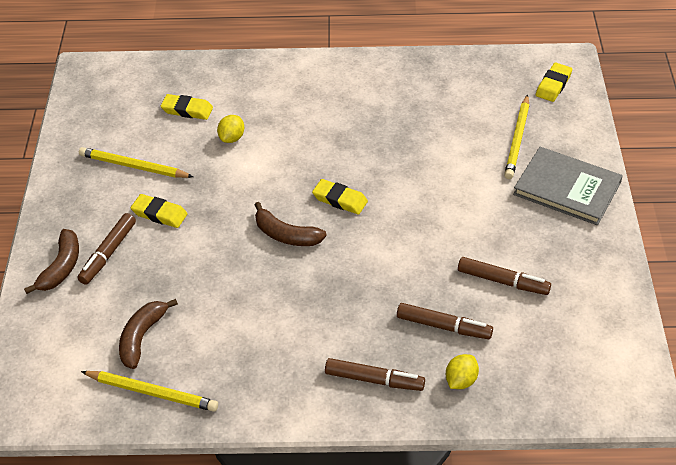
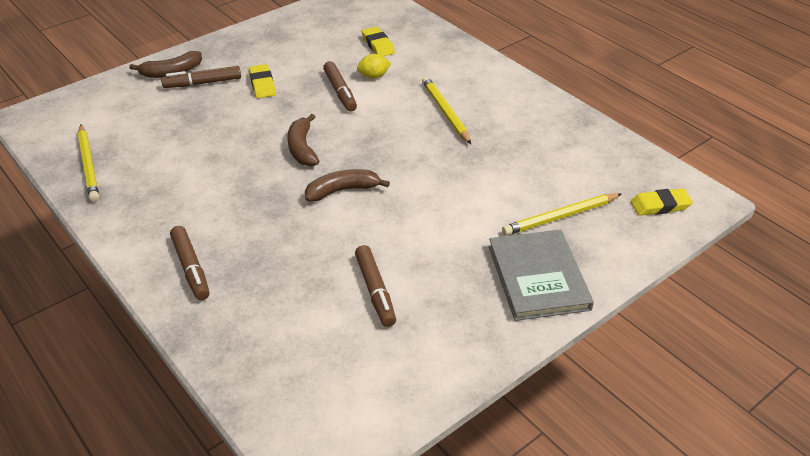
camera: 50 degrees right, 5 degrees down
yellow pencil [79,147,193,178] -> yellow pencil moved to [422,76,471,144]
brown banana [119,299,178,369] -> brown banana moved to [305,169,390,202]
yellow eraser [312,179,368,215] -> none
brown marker [397,303,493,339] -> brown marker moved to [323,61,357,112]
yellow lemon [446,354,479,389] -> none

